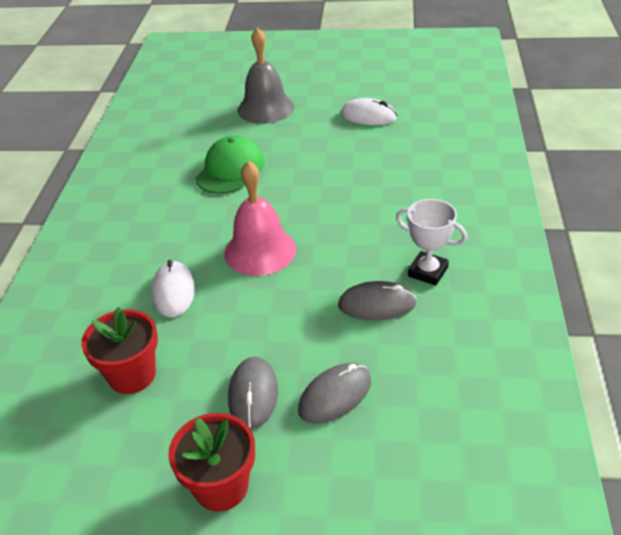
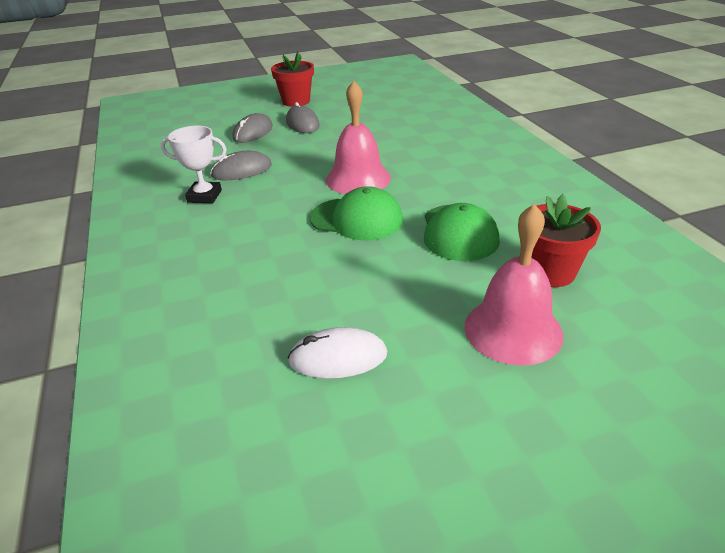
camera: 155 degrees right, 5 degrees down
red flower pot [81,307,158,394] -> red flower pot moved to [531,194,601,287]
white mouse [151,260,195,317] -> none
grey bell [238,28,294,124] -> pink bell [464,204,564,366]
none -> green cap [310,186,403,241]

